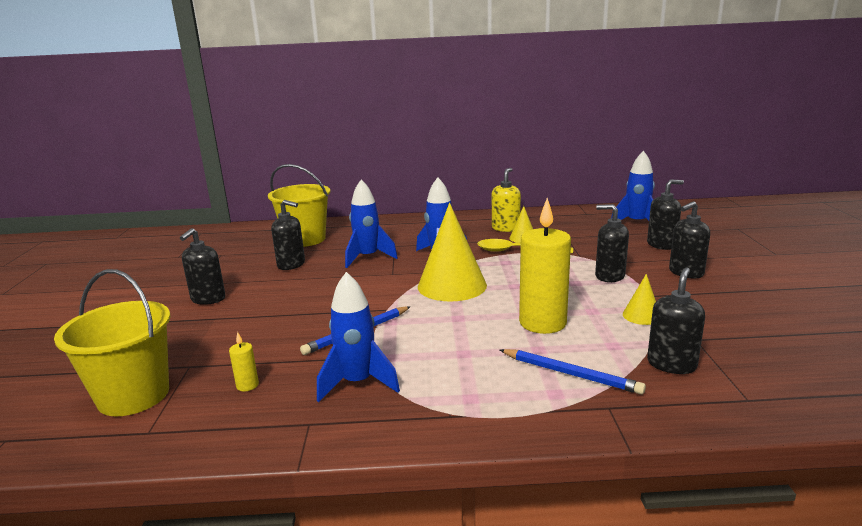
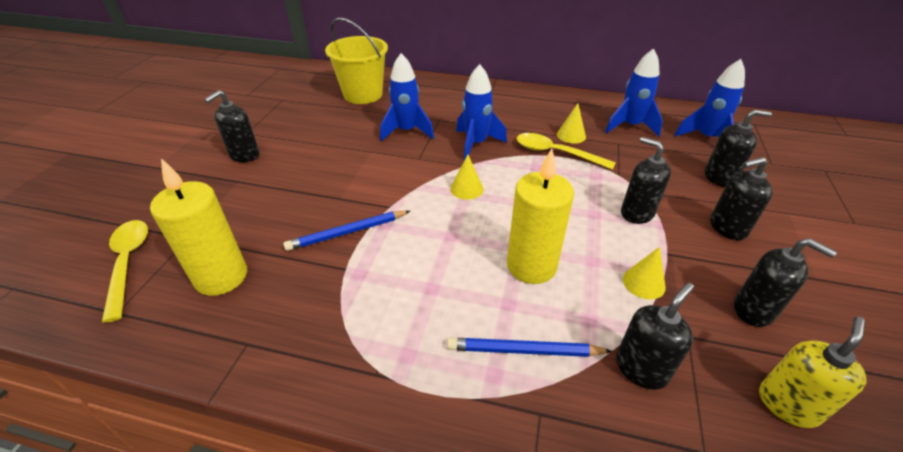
camera: 15 degrees right, 20 degrees up
yellow bucket [54,269,170,416] -> yellow spoon [102,220,148,323]
yellow candle [229,332,259,391] -> yellow candle [150,158,247,296], size x2.45
black soap dispenser [271,200,305,270] -> black soap dispenser moved to [734,238,837,327]
blue rocket [317,272,400,402] -> blue rocket moved to [605,48,663,136]
yellow cone [418,203,487,302] -> yellow cone [450,155,484,200], size x0.47
yellow soap dispenser [492,168,521,232] -> yellow soap dispenser moved to [759,317,866,428]
blue pencil [500,349,646,395] -> blue pencil turned 135 degrees clockwise [447,338,613,357]

